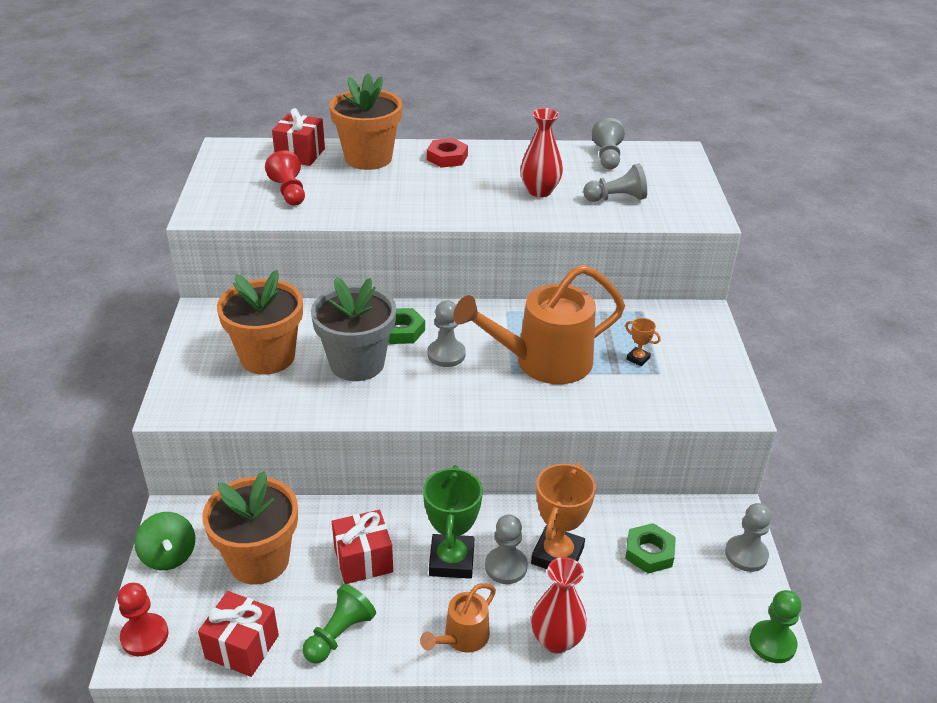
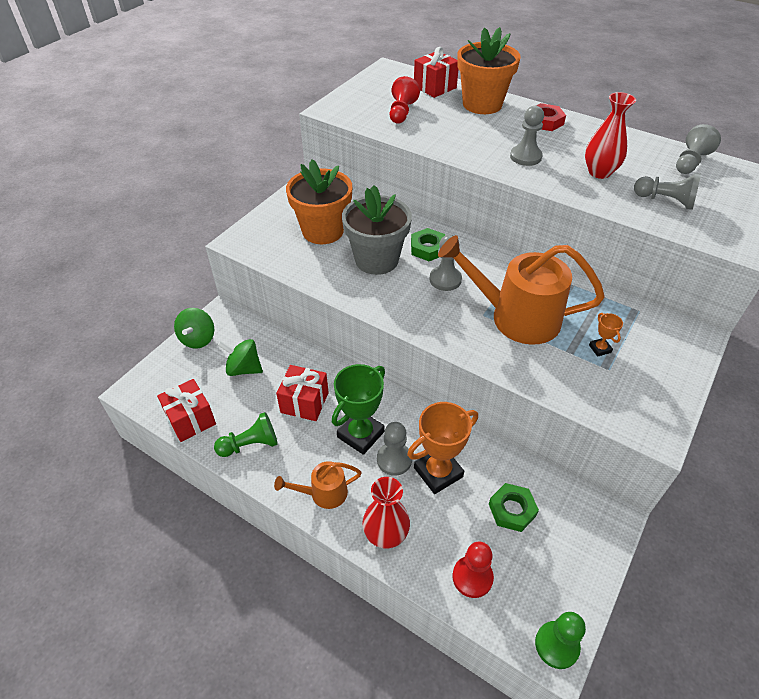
camera: 35 degrees right, 10 degrees up
red pawn [117,583,169,656] -> red pawn moved to [453,541,494,598]
orange flower pot [202,471,298,585] -> green spinning top [218,339,263,376]
grey pawn [725,503,772,572] -> grey pawn moved to [510,106,544,166]

